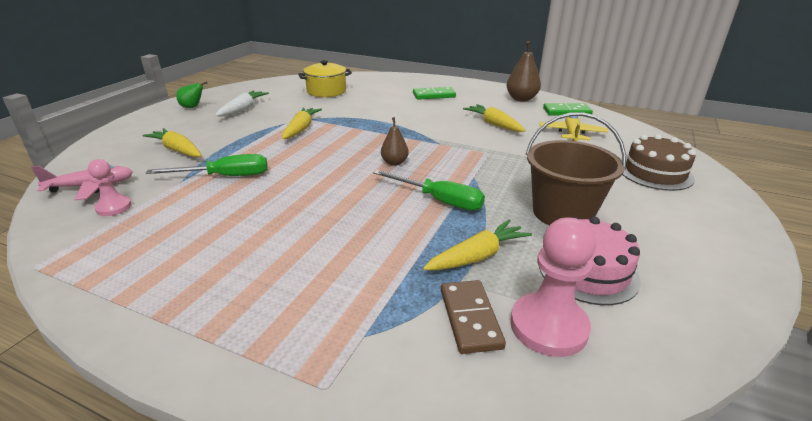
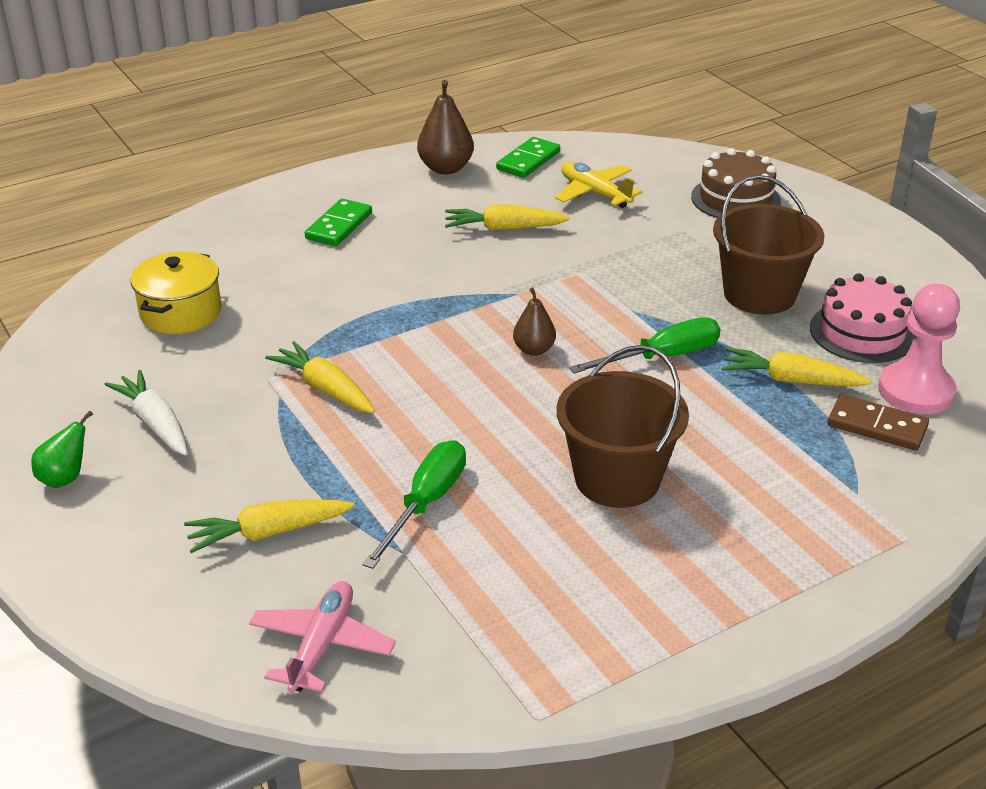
camera: 55 degrees left, 5 degrees up
pink pawn [88,159,132,216] -> none
yellow carrot [423,219,532,270] -> yellow carrot turned 75 degrees counterclockwise [722,347,872,387]
none -> brown bucket [557,345,689,508]

